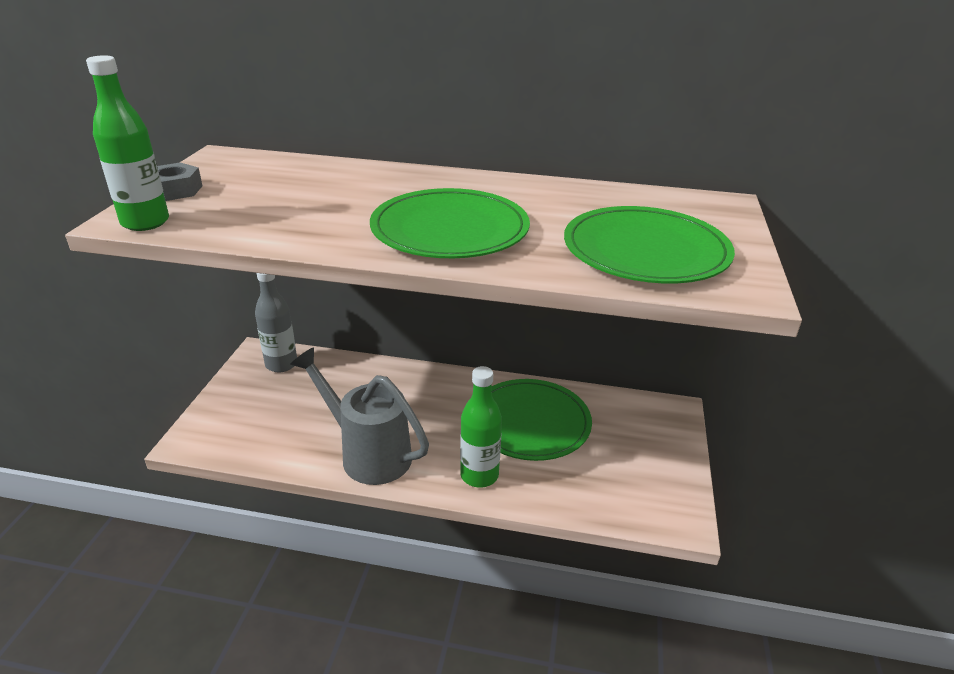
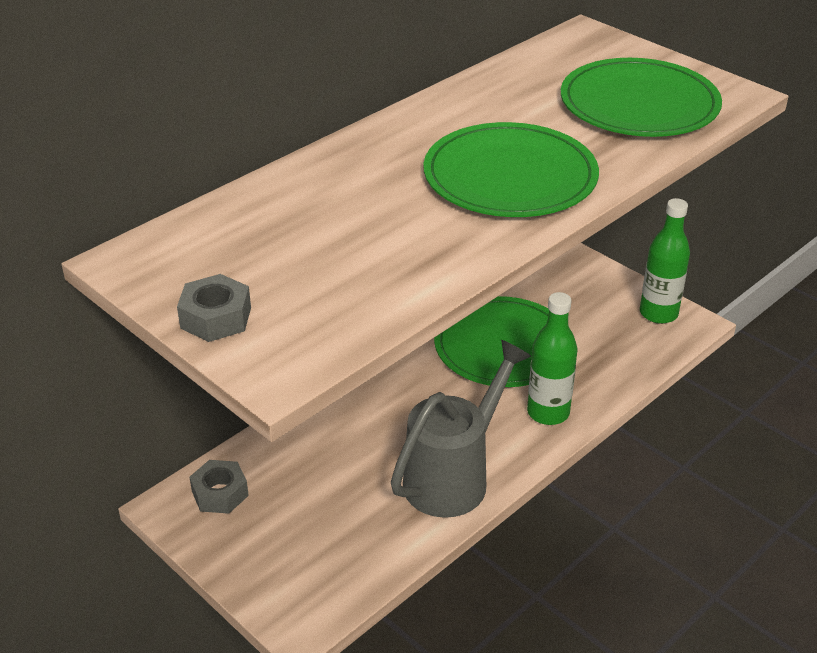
camera: 55 degrees left, 5 degrees up
green bottle [86,55,169,231] -> green bottle moved to [640,198,690,324]
grey bottle [255,273,297,372] -> grey nut [189,460,249,514]
grey watering can [290,347,429,485] -> grey watering can turned 150 degrees clockwise [391,340,531,518]

